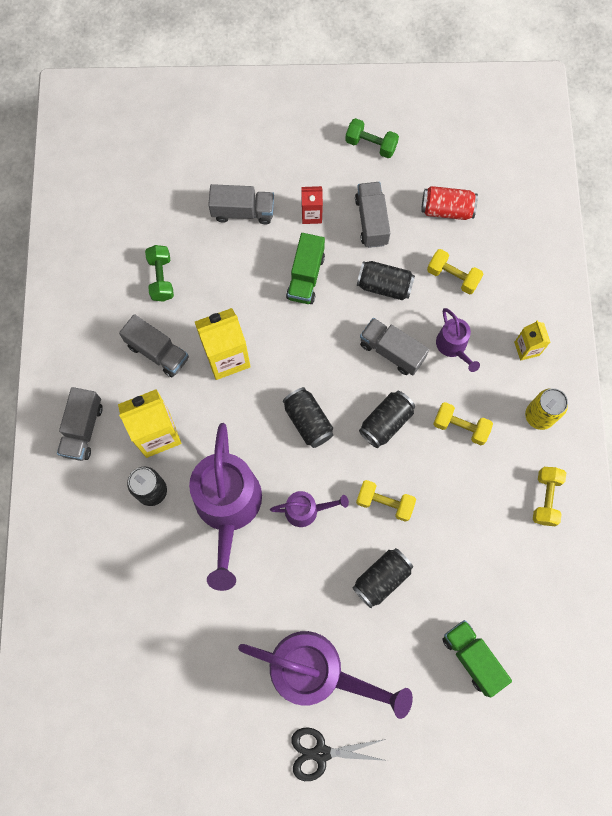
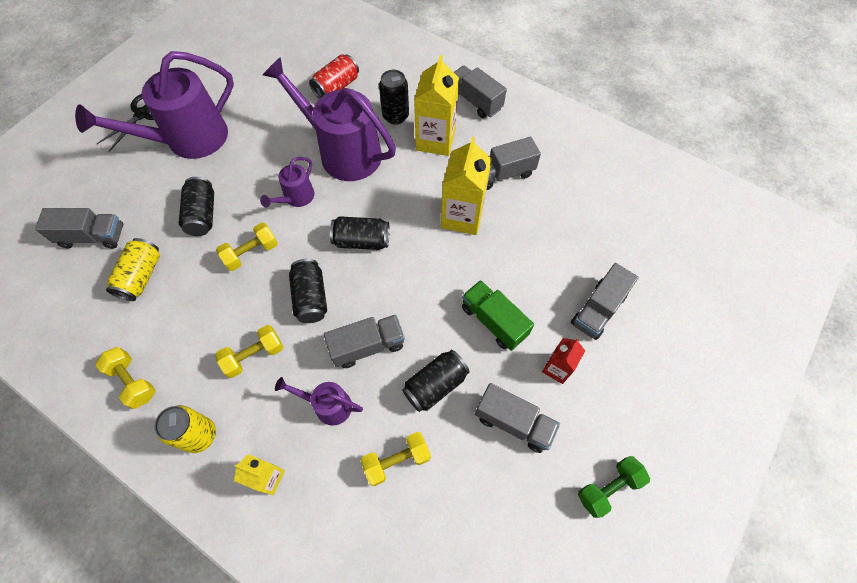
camera: 125 degrees right, 10 degrees down
green dumbbell [145,245,174,302] -> none
red can [421,186,478,220] -> red can moved to [309,54,359,99]
green truck [442,620,512,697] -> grey truck [35,208,123,249]
none -> yellow can [106,238,160,301]

